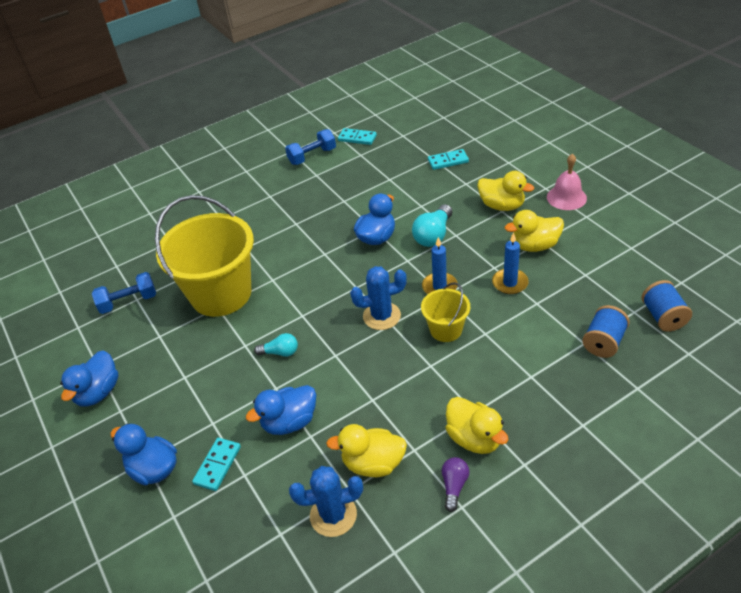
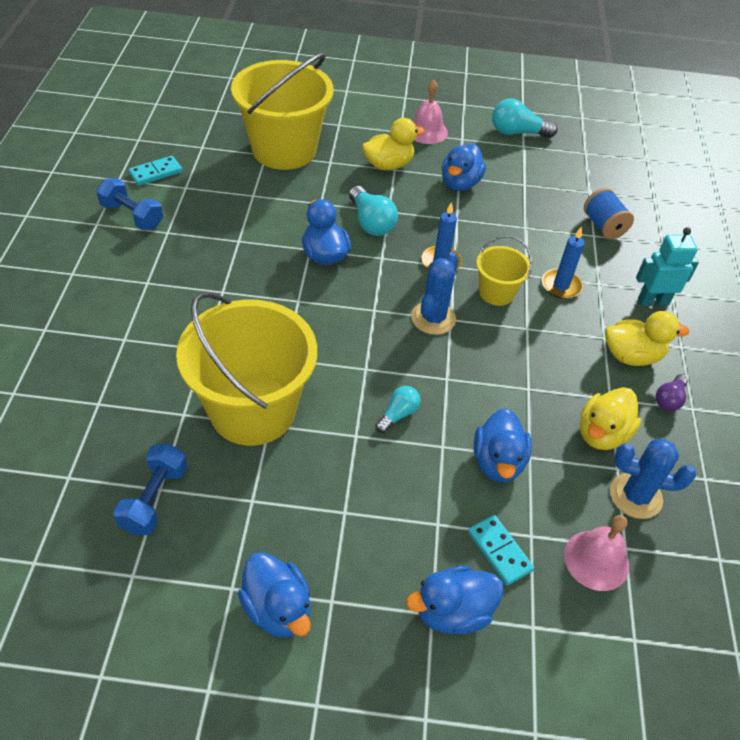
camera: 60 degrees left, 5 degrees up
blue dumbbell [285,129,336,165] -> blue dumbbell turned 60 degrees counterclockwise [96,178,163,230]
blue cactus [289,466,363,537] -> blue cactus turned 75 degrees clockwise [610,439,696,519]
turquoise domino [428,149,469,170] -> yellow bucket [231,53,334,170]
purple light bulb [442,457,469,512] -> purple light bulb turned 105 degrees counterclockwise [656,374,688,411]
blue candle [492,232,529,294] -> blue candle moved to [542,226,585,299]
yellow duck [505,210,564,252] -> blue duck [442,144,486,191]
blue spool [642,280,692,332] -> none
none -> turquoise light bulb [492,98,558,138]
none -> pink bell [564,515,629,591]
none -> turquoise robot [636,227,699,306]

